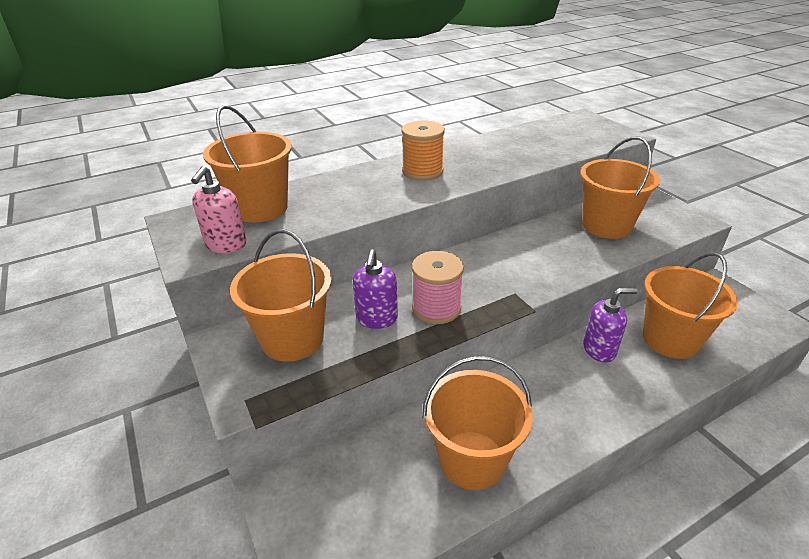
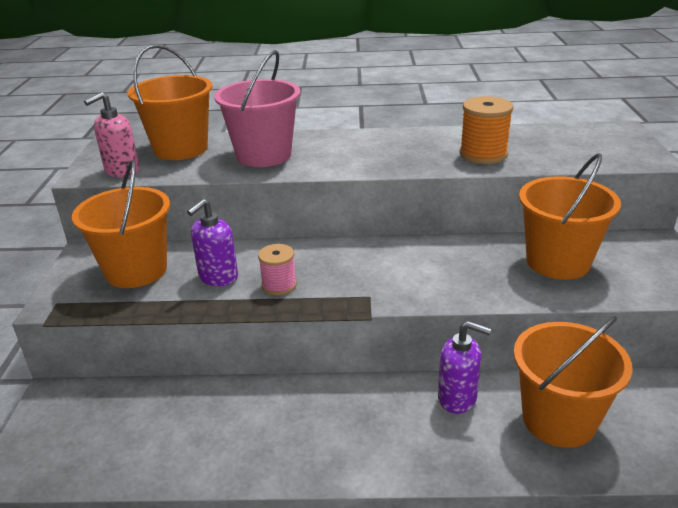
camera: 30 degrees right, 5 degrees down
orange spool [401,120,445,181] -> orange spool moved to [460,96,513,164]
pink spool [412,251,464,324] -> pink spool [258,244,297,295], size x0.66
orange bucket [422,356,533,490] -> none
none -> pink bucket [214,50,300,167]

